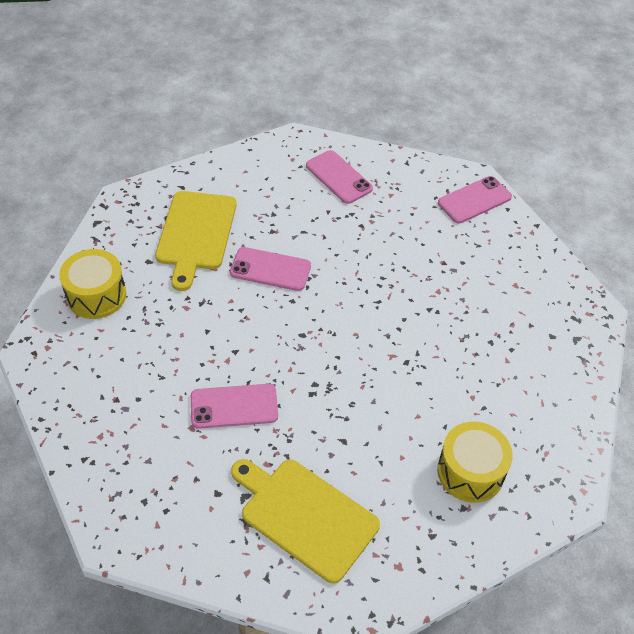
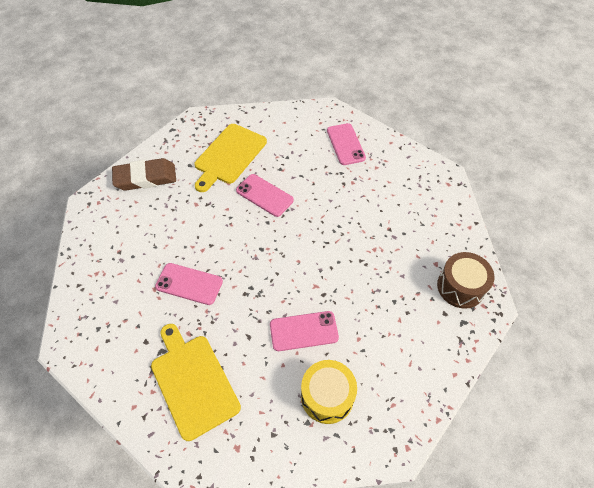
camera: 25 degrees right, 5 degrees up
yellow drum [59,249,126,319] -> brown eraser [112,158,176,191]
pink phone [438,176,512,223] -> pink phone moved to [270,311,339,351]
none -> brown drum [437,252,495,309]

